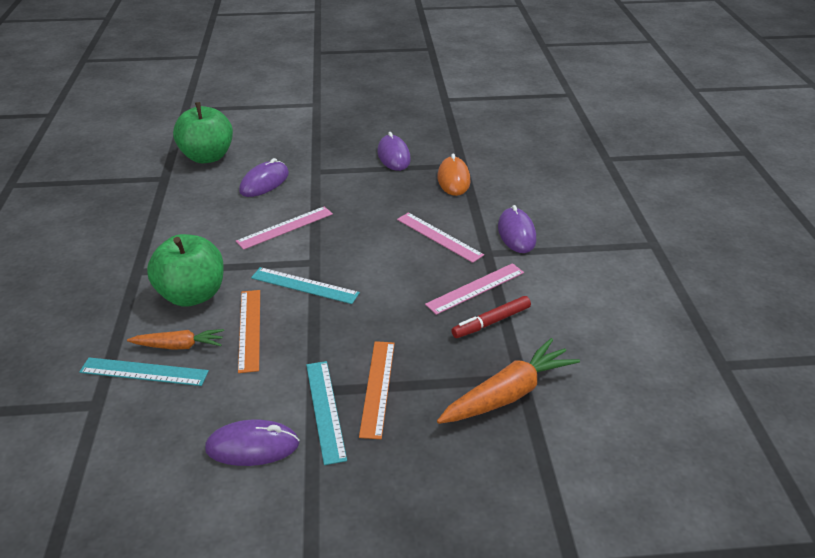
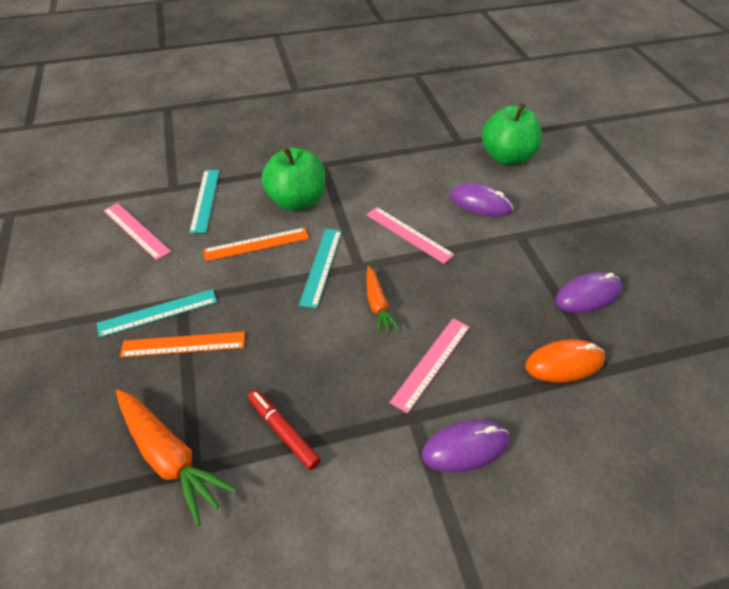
camera: 80 degrees right, 10 degrees up
orange carrot [127,329,224,350] -> orange carrot moved to [367,266,400,334]
purple mouse [205,419,299,466] -> none
pink ruler [425,263,524,315] -> pink ruler moved to [103,203,171,260]

